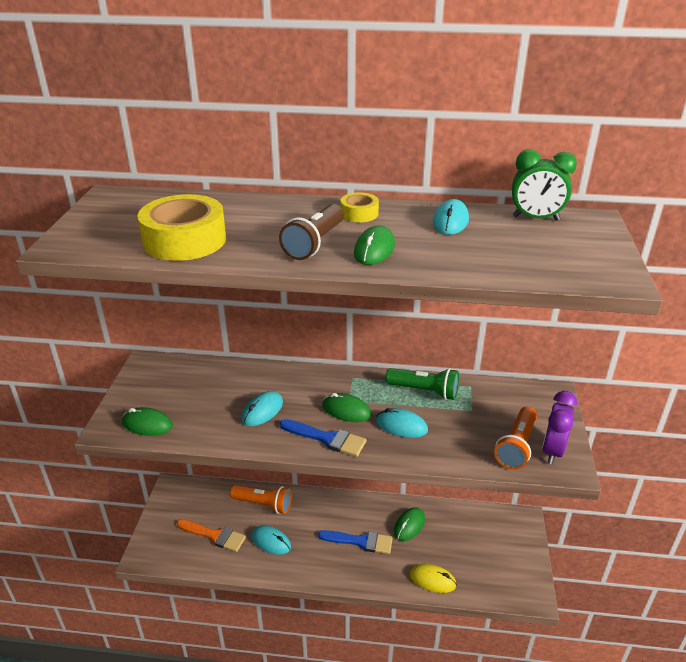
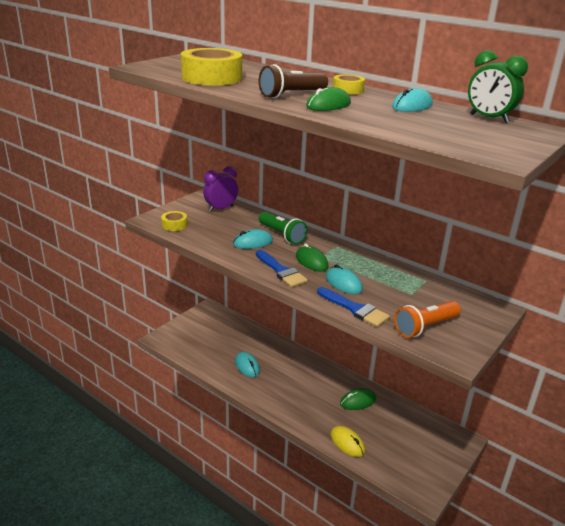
camera: 30 degrees right, 5 degrees down
green mouse [122,407,173,436] -> yellow tape [161,211,188,231]
orange brush [177,519,246,552] -> none
orange flashlight [230,485,292,514] -> none
blue brush [318,530,393,554] -> blue brush moved to [317,287,390,327]
green flashlight [386,368,459,400] -> green flashlight moved to [259,212,307,244]
purple clock [542,391,577,464] -> purple clock moved to [203,166,238,212]

